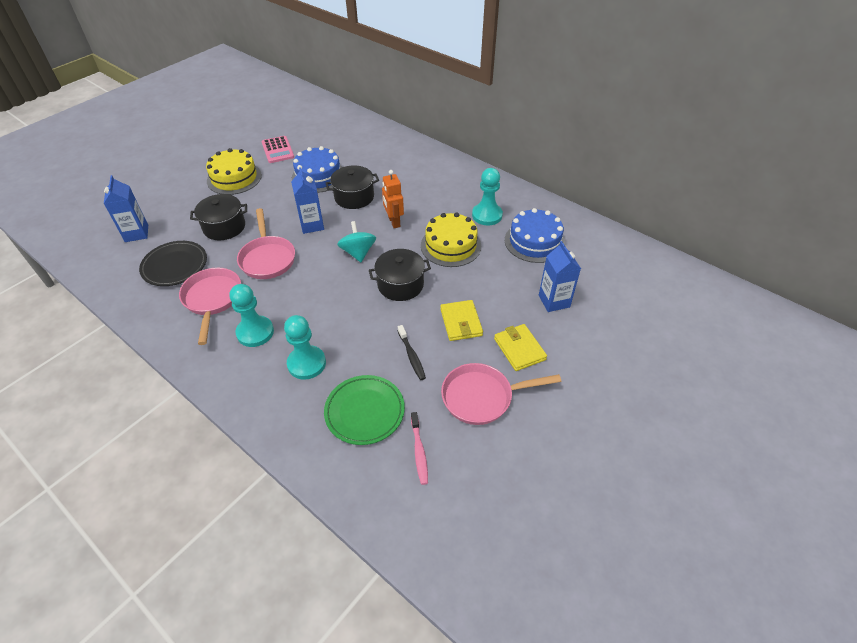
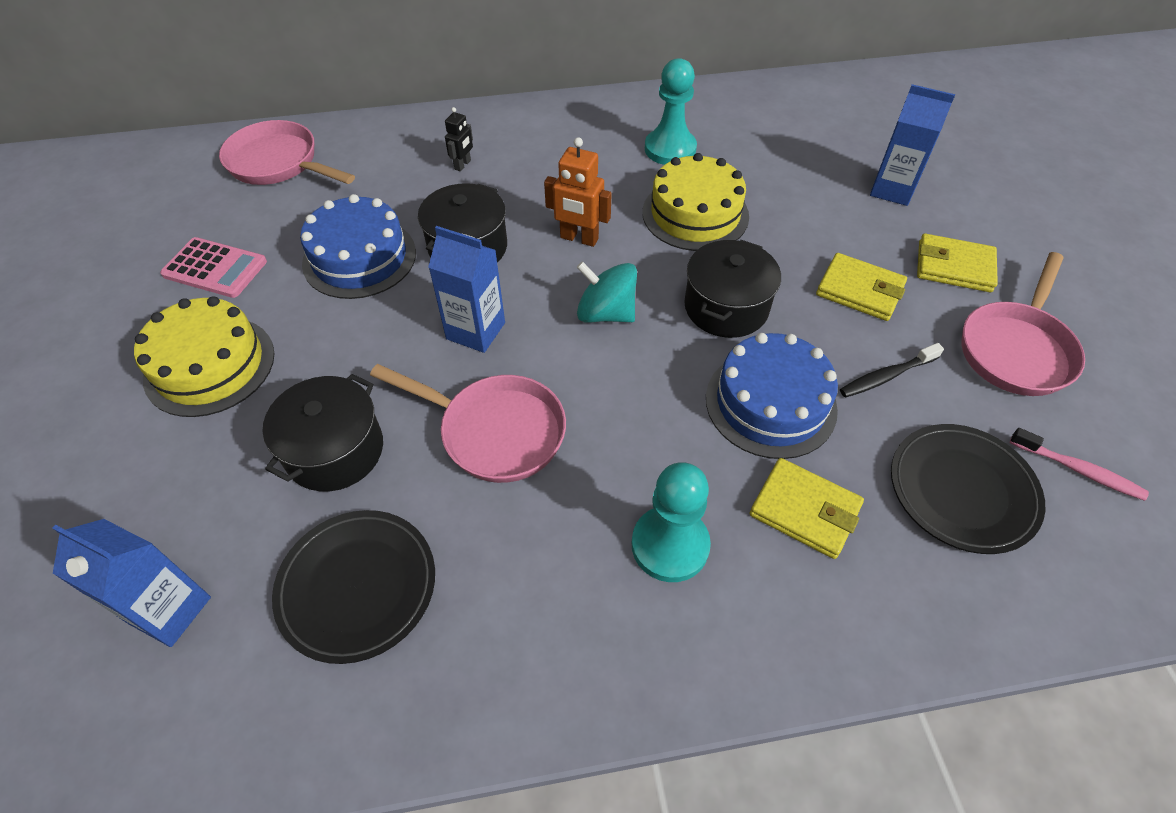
camera: 50 degrees left, 5 degrees up
pink pan [179,268,241,345] -> pink pan moved to [219,120,355,185]
turquoise pawn [284,315,326,380] -> yellow wallet [750,458,864,559]
green plate [324,375,405,445] -> black plate [891,424,1045,554]
black toothbrush [398,325,426,380] -> black toothbrush turned 135 degrees clockwise [840,343,944,398]
blue cake [505,208,565,263] -> blue cake moved to [706,333,838,459]
none -> black robot [445,107,473,171]

